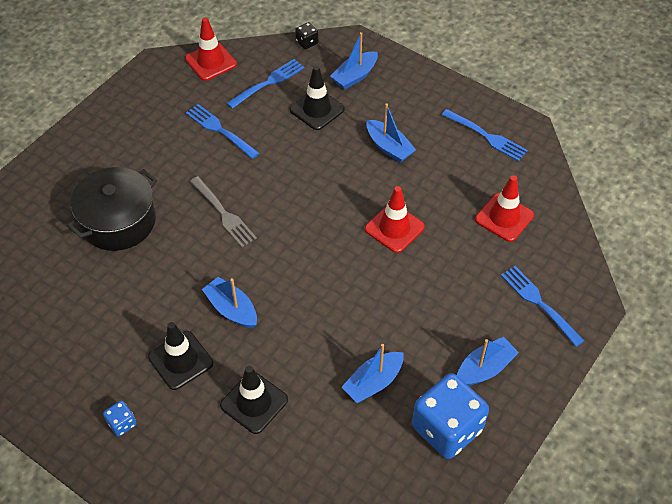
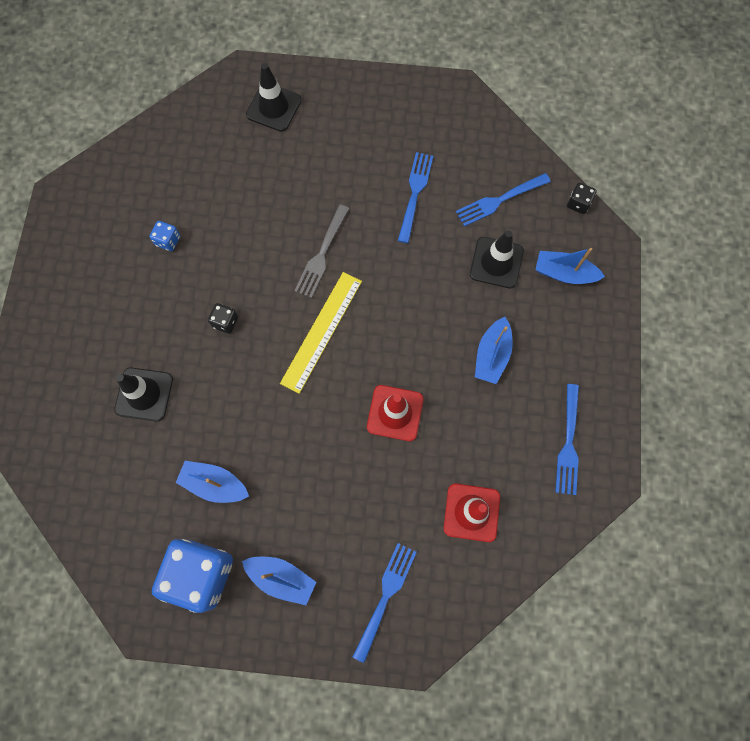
camera: 60 degrees right, 20 degrees up
black pot [67,167,157,251] -> none
blue dice [103,401,136,437] -> blue dice moved to [149,221,180,251]
black traffic cone [148,322,213,390] -> black traffic cone moved to [246,63,301,132]
red traffic cone [185,17,237,81] -> none
blue boat [202,277,257,328] -> black dice [208,303,238,334]
blue fork [227,59,305,109] -> blue fork turned 135 degrees clockwise [456,173,551,227]
none -> yellow ruler [280,272,362,394]

